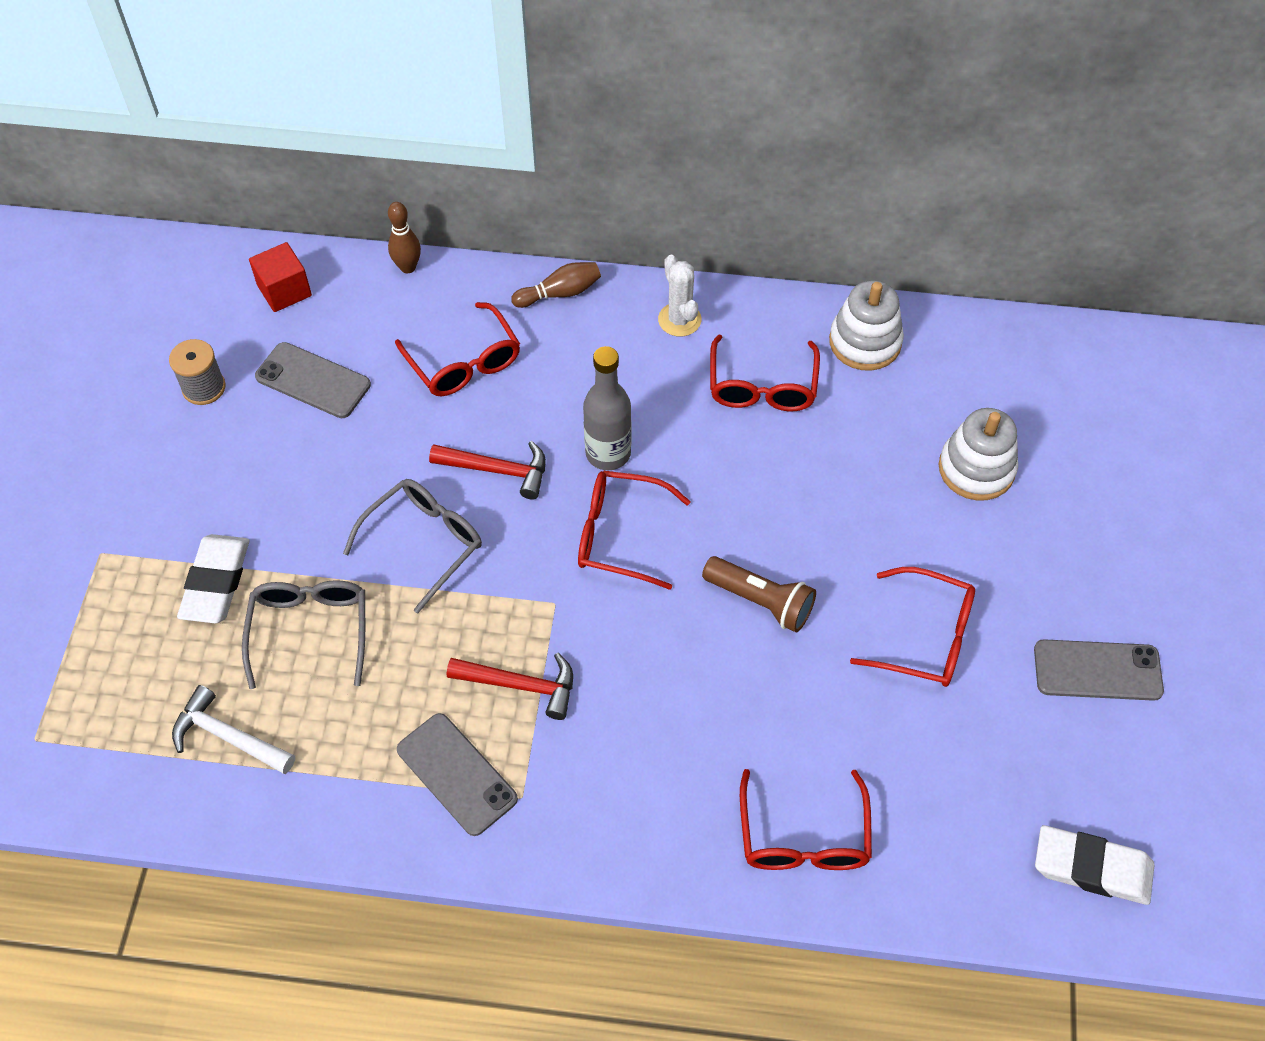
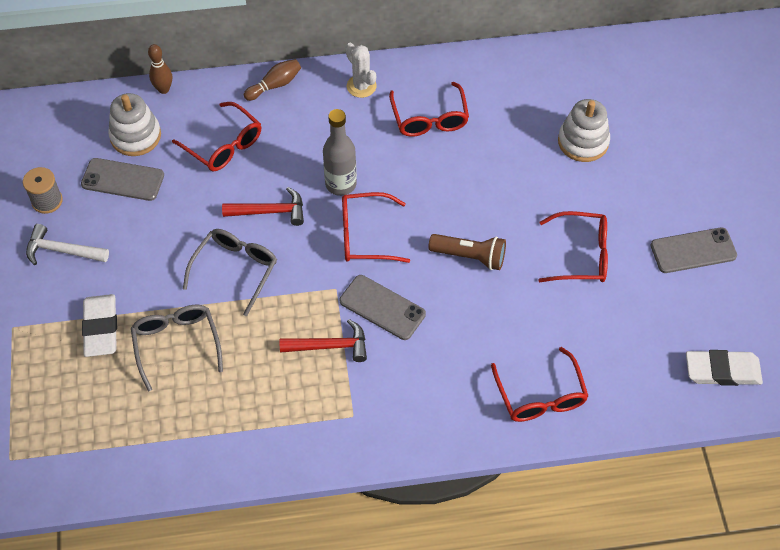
camera: 15 degrees left, 0 degrees up
white hammer [172,685,295,774] -> white hammer moved to [26,224,109,265]
red cube [249,242,312,312] -> none
grey phone [397,713,518,836] -> grey phone moved to [340,275,426,340]
white stacking toy [829,280,904,371] -> white stacking toy moved to [108,93,161,156]

